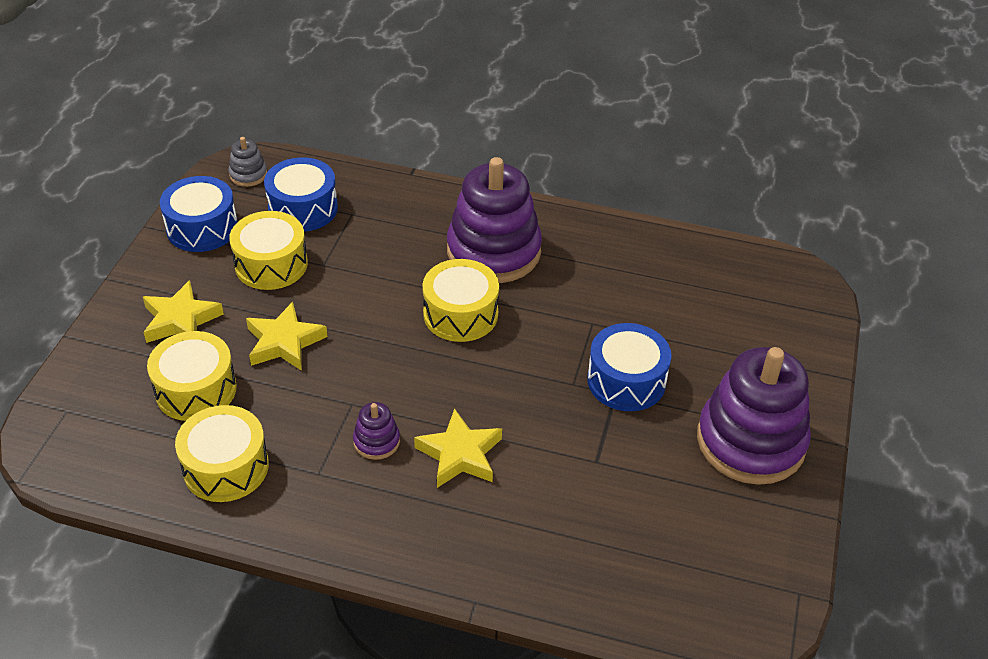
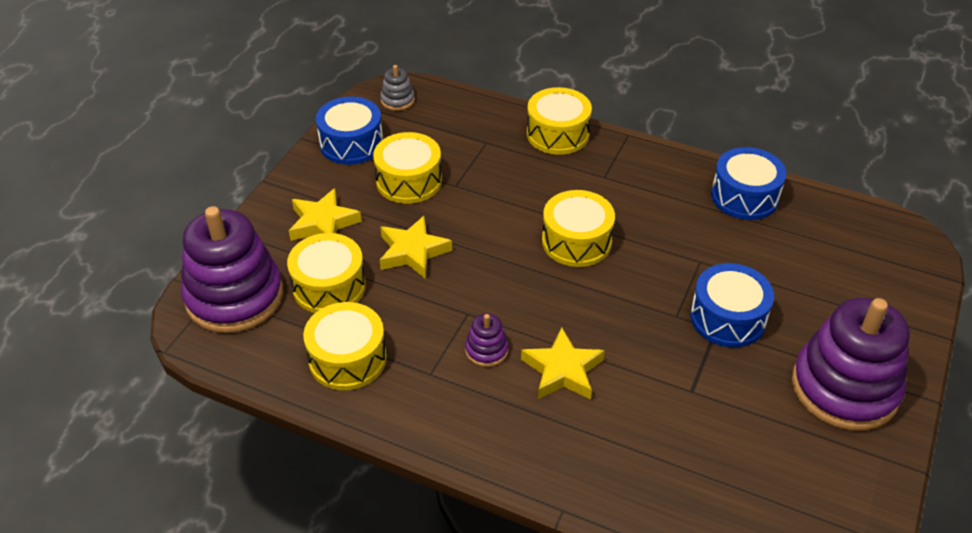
camera: 10 degrees right, 0 degrees up
blue drum [264,157,338,232] -> blue drum moved to [711,147,786,220]
purple stacking toy [447,157,542,283] -> purple stacking toy moved to [181,206,283,333]
none -> yellow drum [527,87,592,155]

